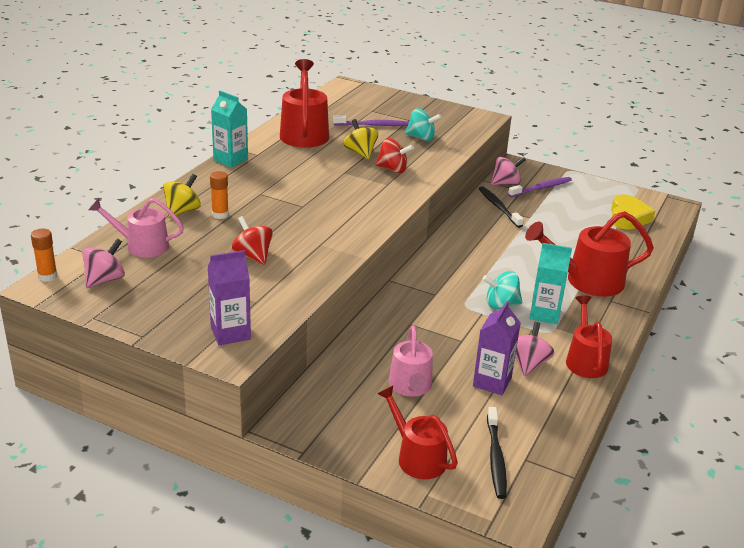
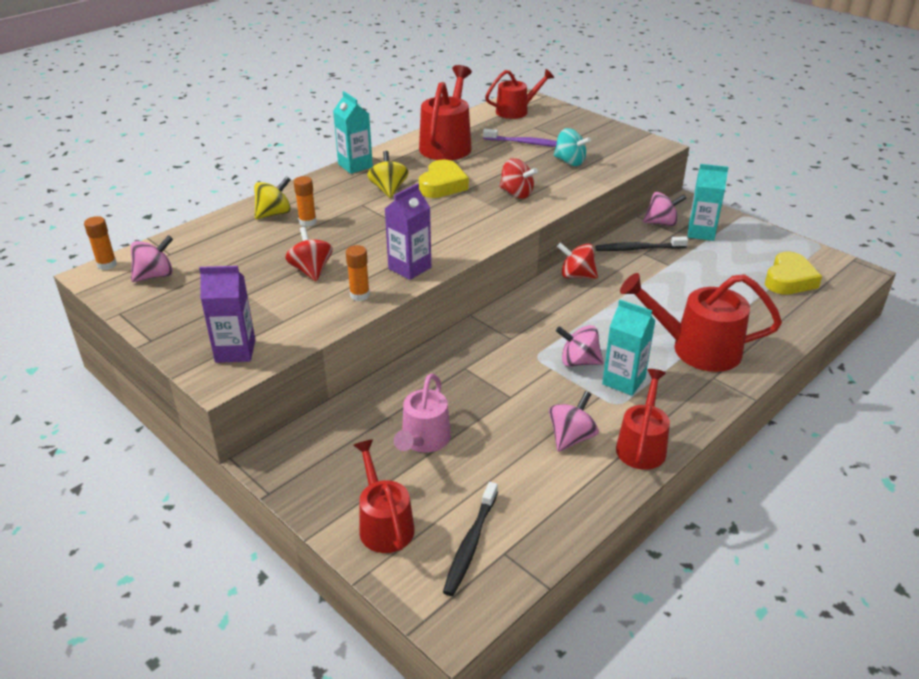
camera: 20 degrees right, 5 degrees up
pink watering can [89,198,184,257] -> none
yellow spinning top [344,119,378,159] -> yellow spinning top moved to [367,151,409,198]
purple carton [473,301,521,395] -> purple carton moved to [385,183,431,280]
black toothbrush [478,186,524,228] -> black toothbrush turned 90 degrees counterclockwise [595,236,688,251]
turquoise spinning top [483,271,522,309] -> pink spinning top [556,325,603,367]
purple toothbrush [508,177,572,197] -> turquoise carton [688,164,729,241]
none -> orange glue stick [346,245,370,301]
none -> yellow heart [419,159,469,198]
none -> red watering can [485,69,554,119]
none -> red spinning top [557,242,598,279]

